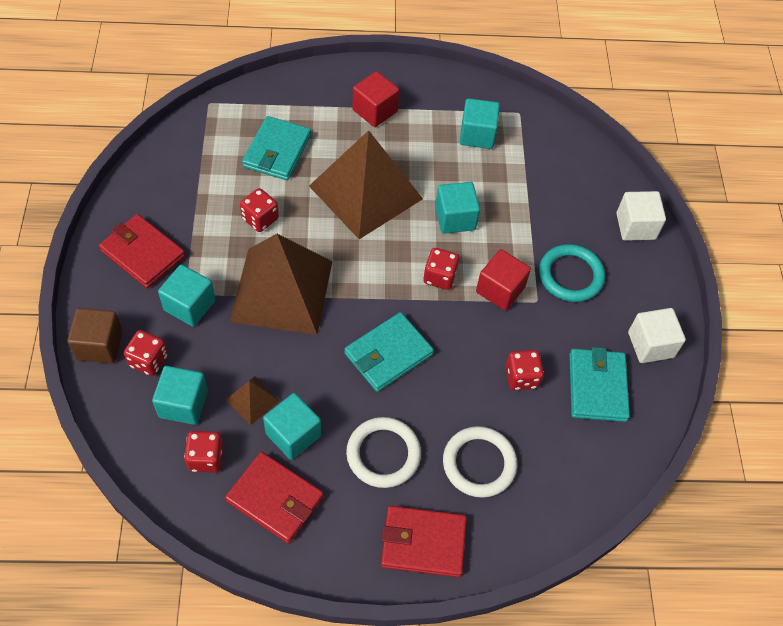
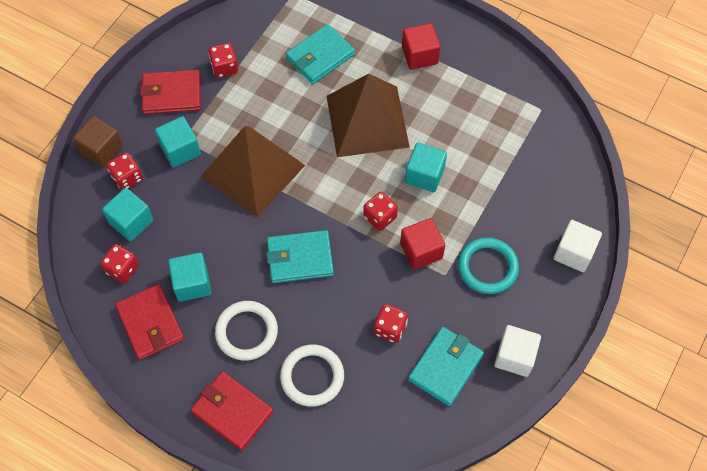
camera: 35 degrees right, 5 degrees up
red wallet [99,214,185,288] -> red wallet turned 75 degrees counterclockwise [140,70,201,114]
brown pyramid [226,376,280,425] -> none
red dice [240,188,279,232] -> red dice moved to [208,43,238,78]
turquoise cube [460,98,500,149] -> none

